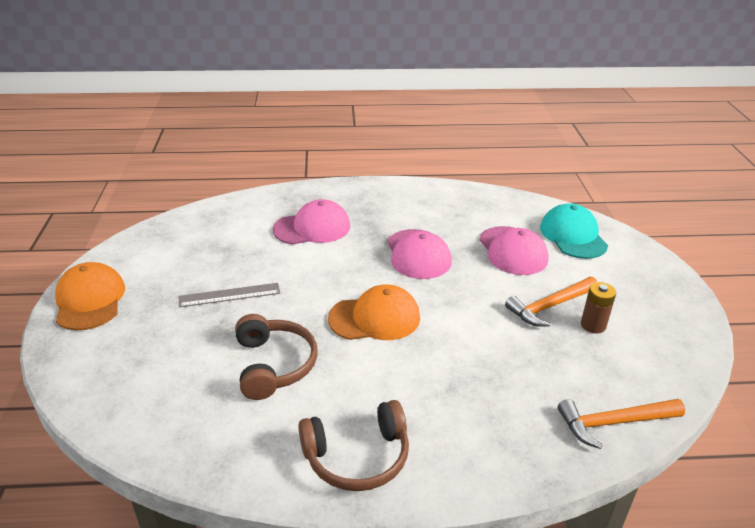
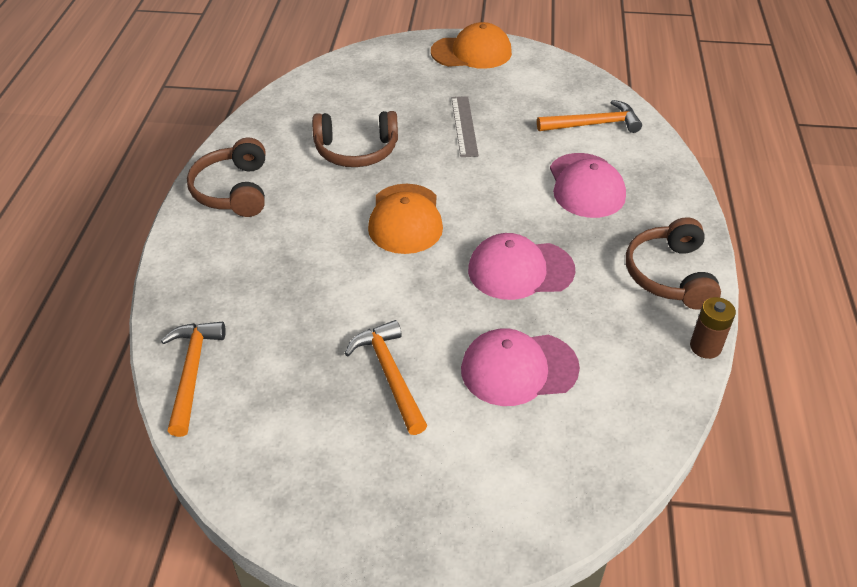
camera: 100 degrees right, 10 degrees up
turquoise cap [540,203,608,259] -> none
brown battery [581,282,616,333] -> brown battery moved to [690,297,736,359]
none -> orange hammer [537,100,642,133]
none -> brown headphones [626,217,721,310]

